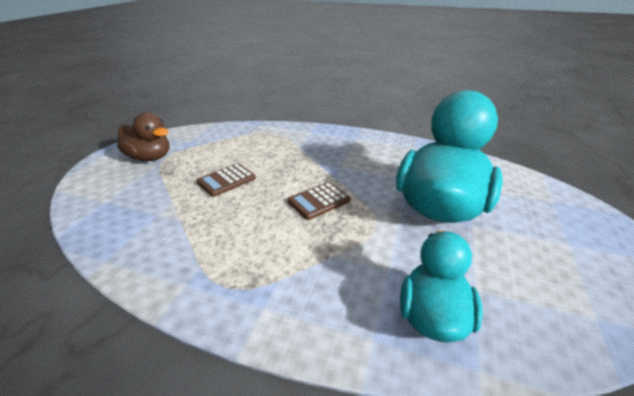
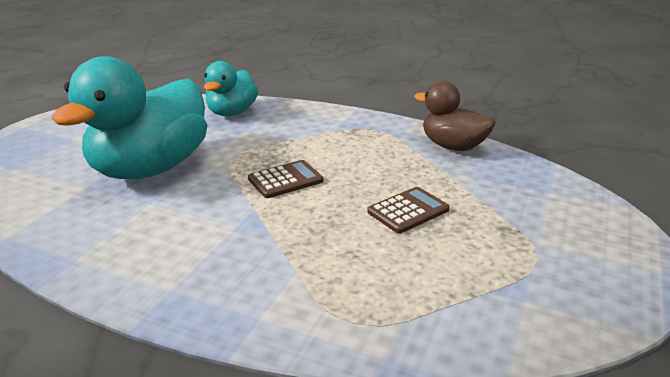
camera: 175 degrees left, 5 degrees down
brown duck [117,112,169,161] -> brown duck moved to [414,81,496,151]

